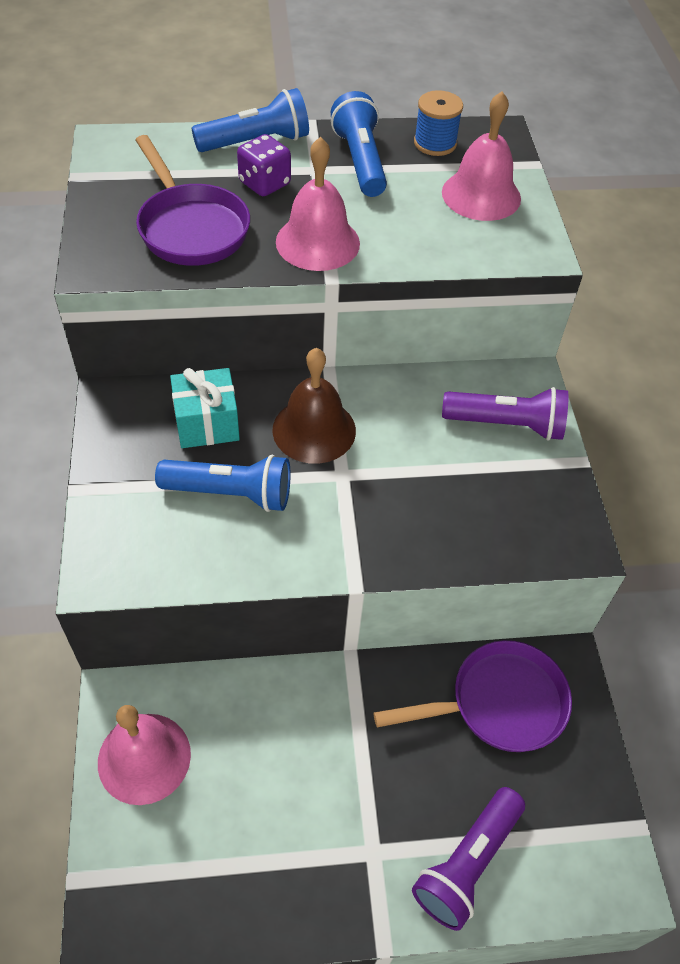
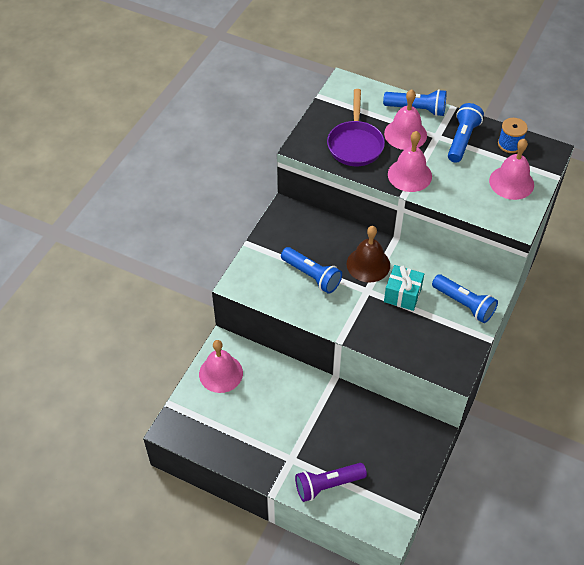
camera: 35 degrees right, 0 degrees up
turquoise gift [170,368,240,448] -> turquoise gift moved to [384,265,424,311]
purple dice [237,134,291,196] -> pink bell [384,89,427,150]
purple pan [374,640,572,752] -> none
purple flashlight [442,387,568,441] -> blue flashlight [432,274,498,323]

